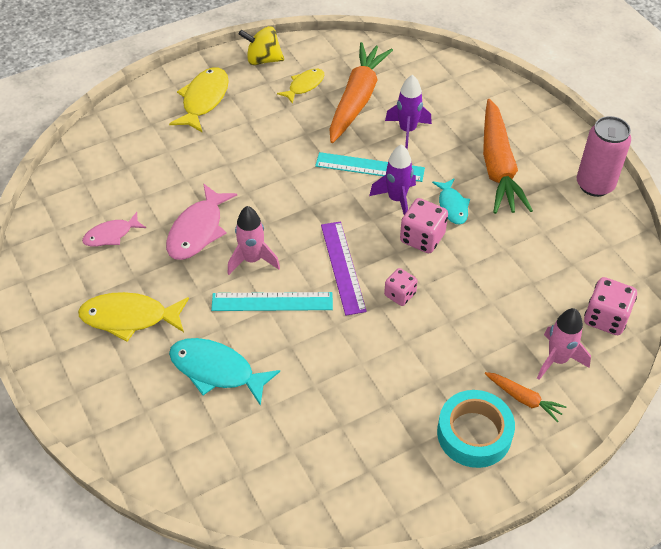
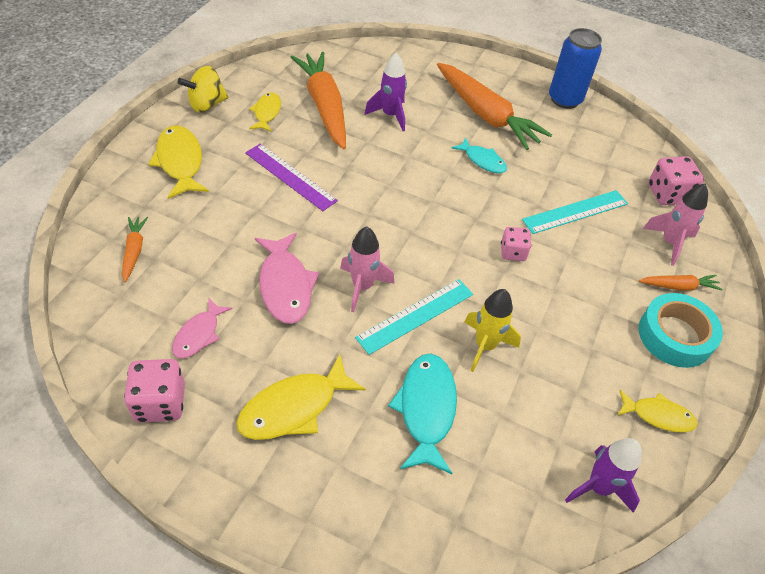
camera: 40 degrees left, 0 degrees up
turquoise fish [169,338,280,406] -> turquoise fish turned 105 degrees clockwise [388,354,457,474]
turquoise ruler [315,152,425,182] -> turquoise ruler moved to [522,190,628,234]
purple ruler [321,221,367,316] -> purple ruler moved to [245,144,338,211]
purple rocket [369,144,416,215] -> purple rocket moved to [565,438,642,513]
pink dice [400,198,448,253] -> pink dice moved to [124,359,185,423]
pink can [577,116,631,197] -> blue can [549,28,602,109]
none -> orange carrot [122,217,148,282]
none -> yellow rocket [465,289,521,372]
none -> yellow fish [618,390,698,432]

